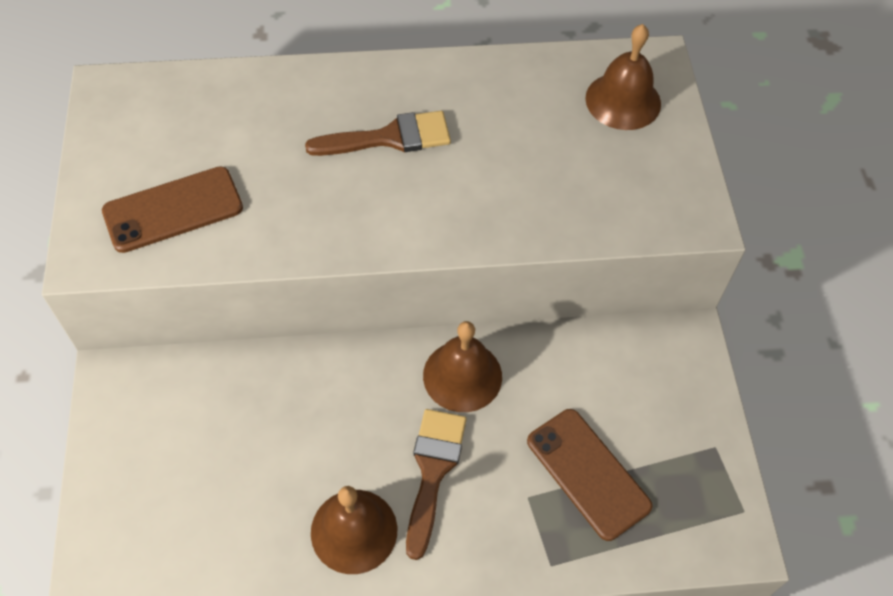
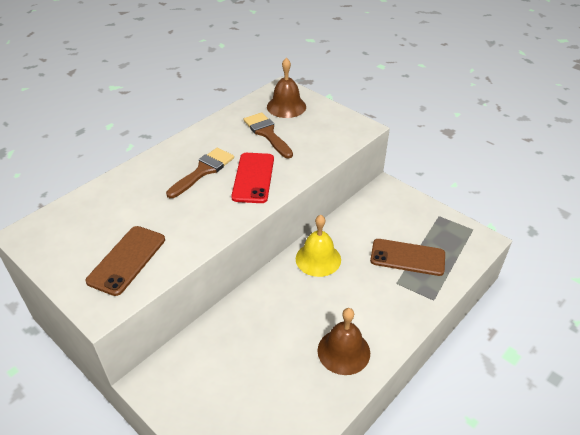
camera: 40 degrees left, 15 degrees down
brown brush [406,409,467,560] -> brown brush moved to [244,112,293,158]
brown bell [423,321,502,412] -> yellow bell [296,215,341,277]
none -> red phone [231,153,274,203]

